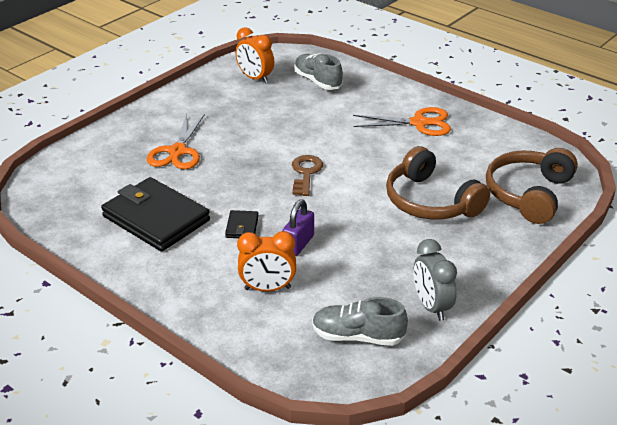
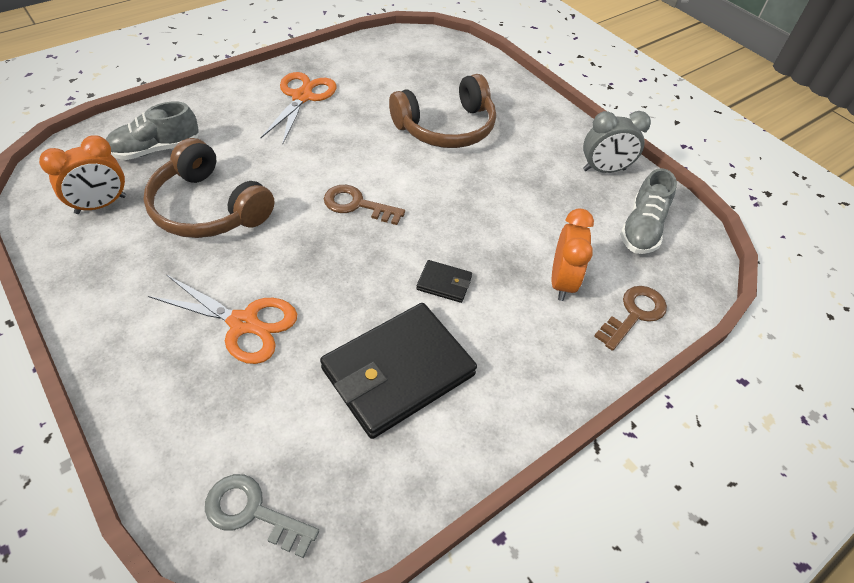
camera: 80 degrees left, 15 degrees up
purple padlock [282,199,314,256] -> none
brown headphones [486,148,578,224] -> brown headphones moved to [143,138,274,238]
none -> grey key [205,474,319,558]
none -> brown key [594,286,667,351]

